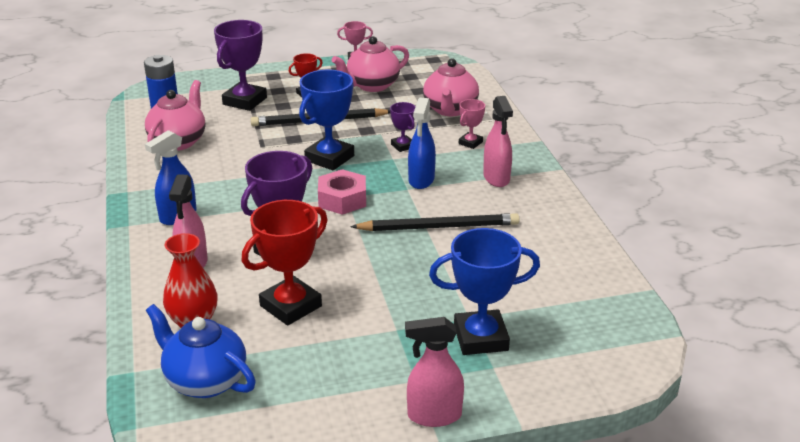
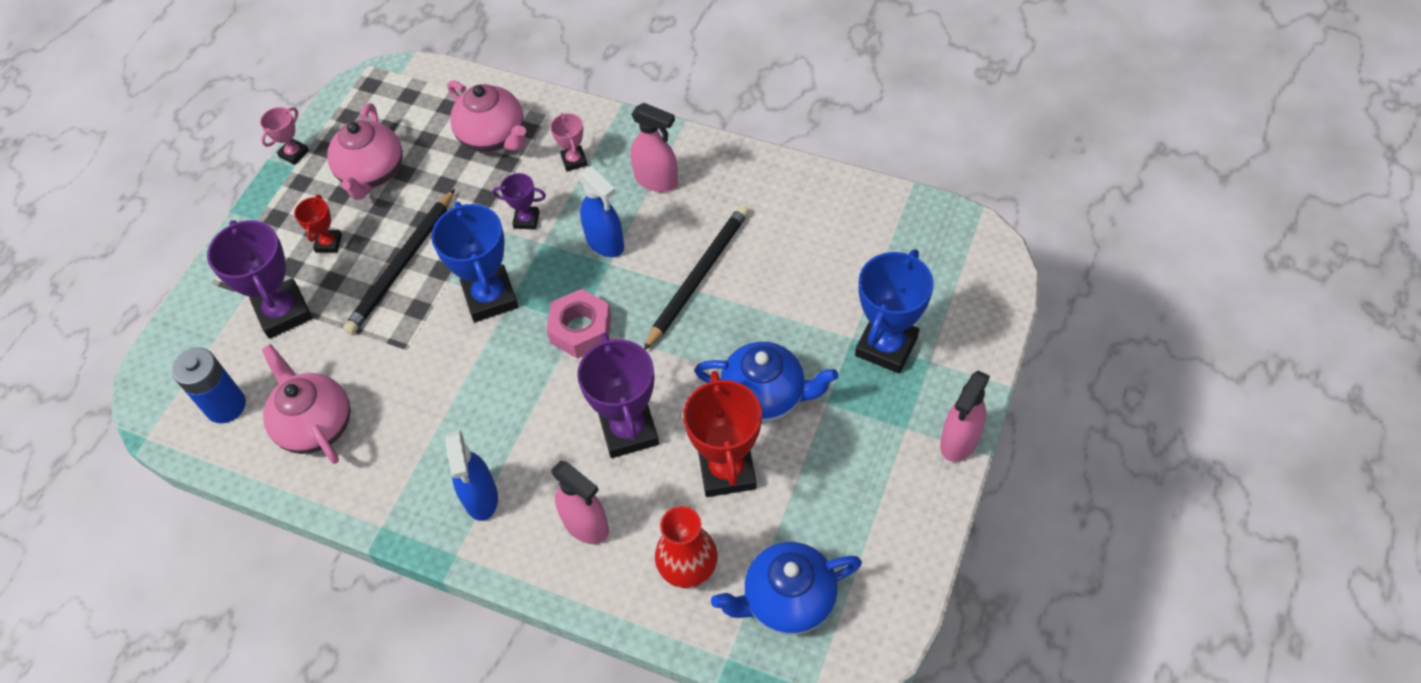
camera: 50 degrees left, 25 degrees up
none -> blue teapot [695,342,838,422]

